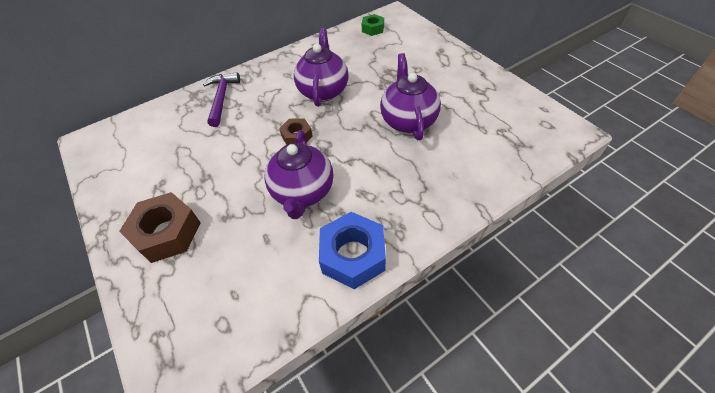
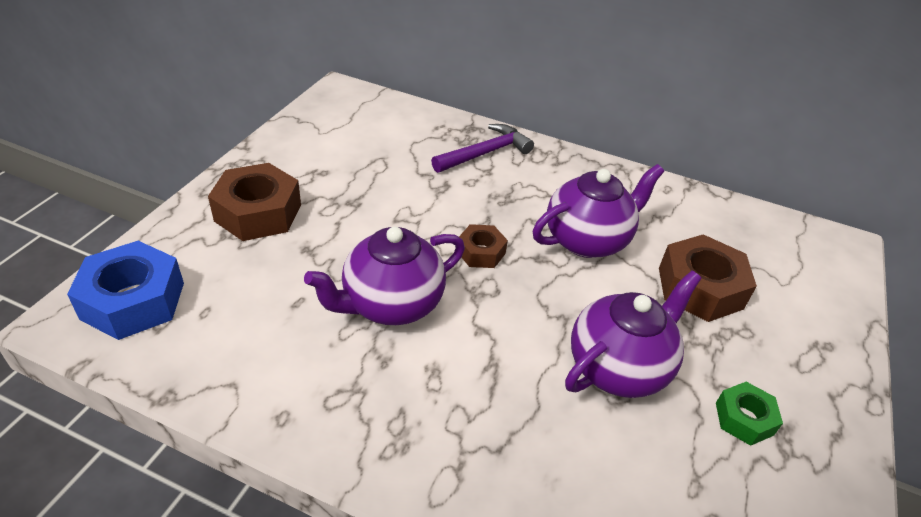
camera: 50 degrees right, 10 degrees down
blue nut [319,212,386,289] -> blue nut moved to [67,241,184,340]
green nut [362,14,384,36] -> green nut moved to [716,382,783,446]
none -> brown nut [659,234,757,322]

